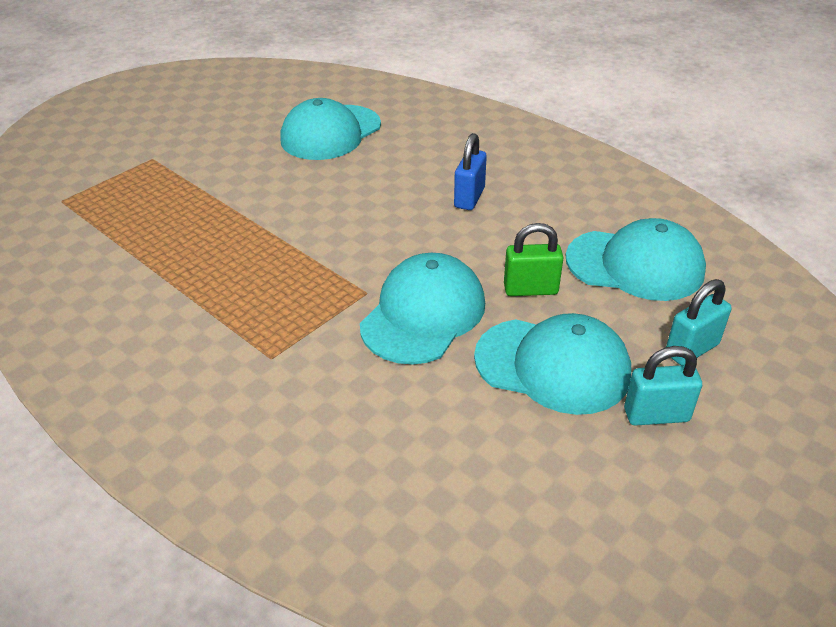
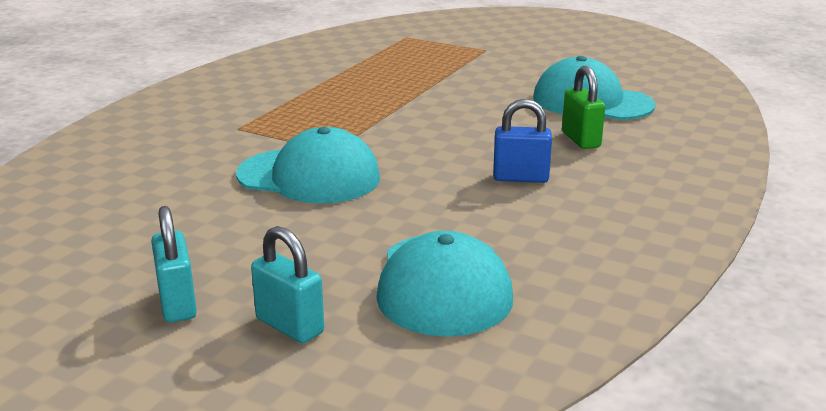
camera: 75 degrees right, 15 degrees down
turquoise cap [474,313,631,415] -> none
green padlock [504,223,564,296] -> green padlock moved to [562,66,605,149]

